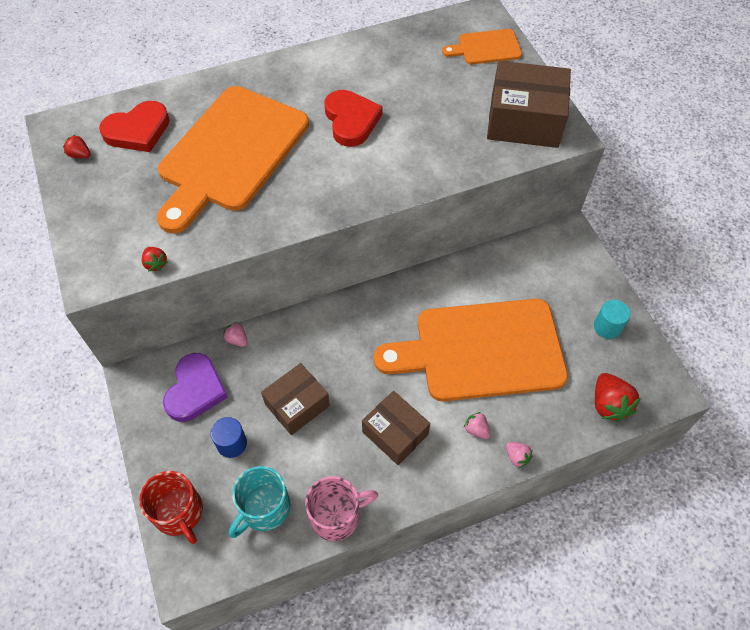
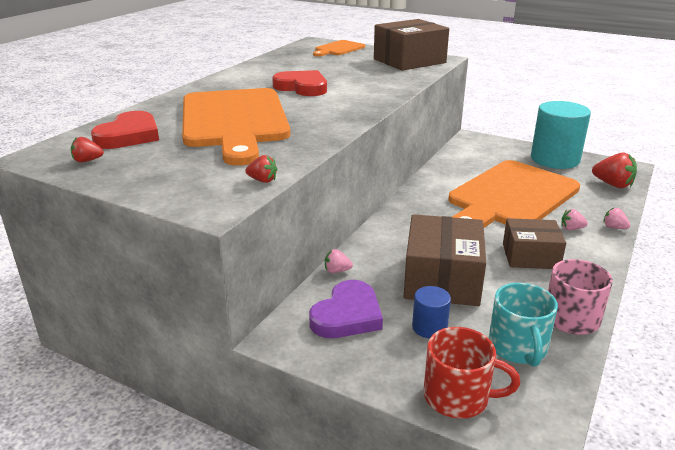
camera: 40 degrees left, 30 degrees down
purple heart [163,353,228,422] -> purple heart turned 60 degrees clockwise [309,280,383,338]
brown box [261,363,330,435] -> brown box [404,214,486,306], size x1.54
pink strawberry [506,442,532,468] -> pink strawberry turned 150 degrees counterclockwise [603,207,631,229]
turquoise cylinder [594,300,630,339] -> turquoise cylinder [531,101,591,169], size x2.15

